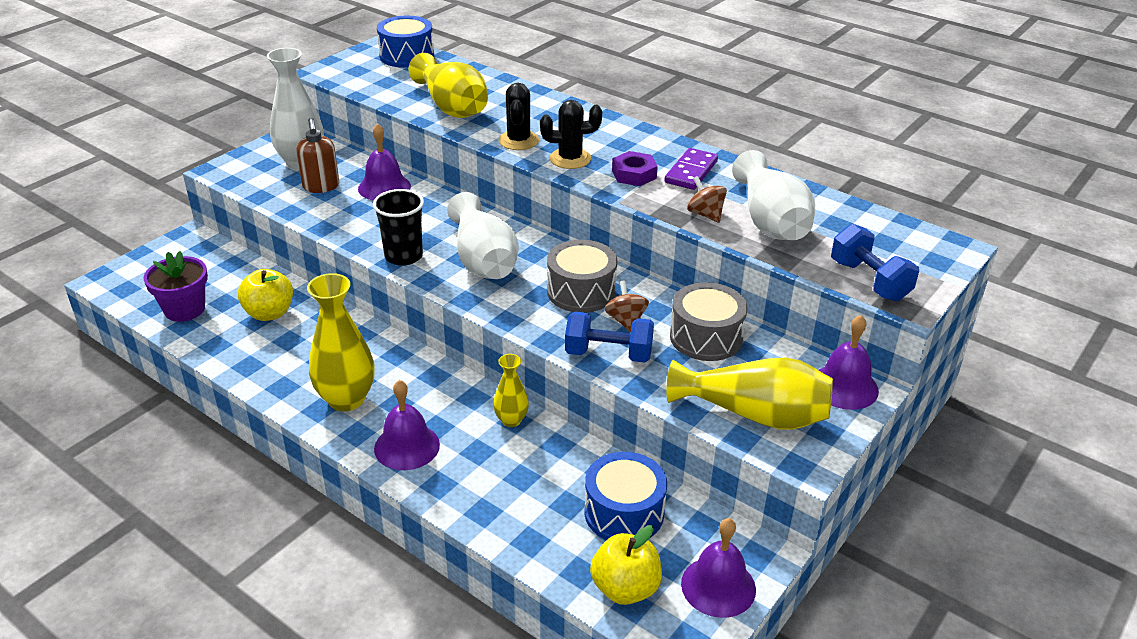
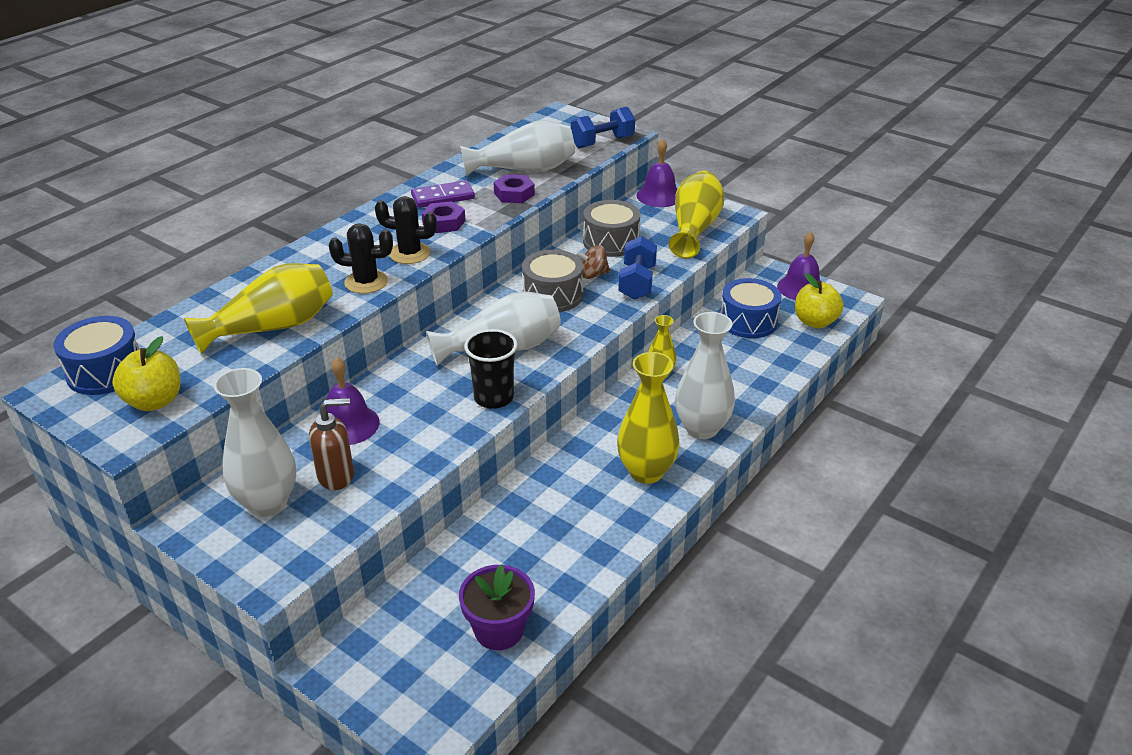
camera: 90 degrees left, 0 degrees up
yellow apple [238,269,293,321] -> yellow apple moved to [112,336,180,411]
purple bell [374,380,440,470] -> white vase [675,312,735,439]
black cactus [540,100,602,169] -> black cactus turned 75 degrees counterclockwise [375,196,437,264]
purple domino [664,148,718,190] -> purple domino turned 45 degrees counterclockwise [411,180,475,208]
brown spinning top [687,176,727,223] -> purple nut [493,174,535,203]

